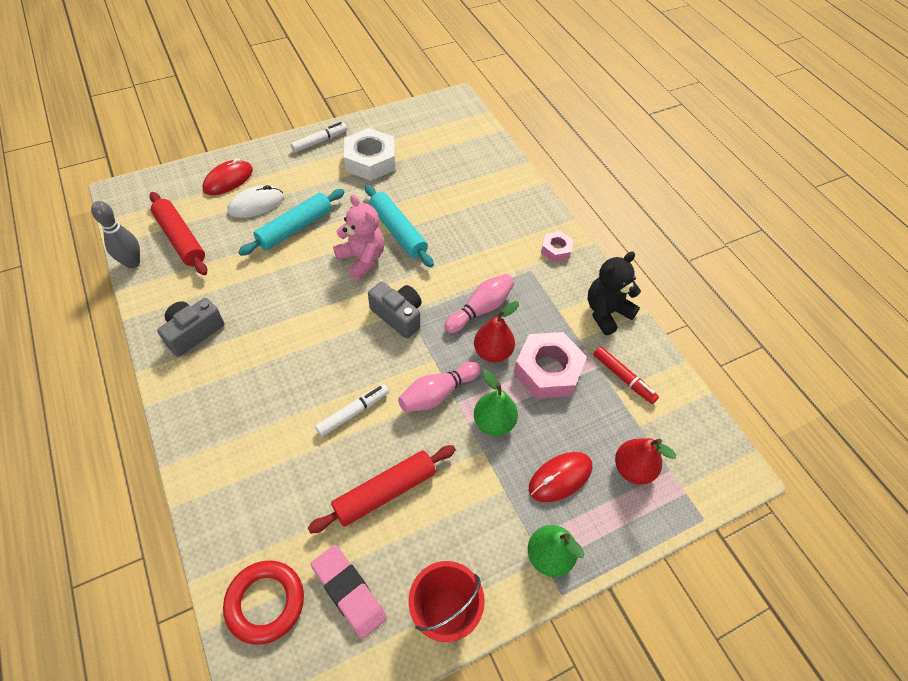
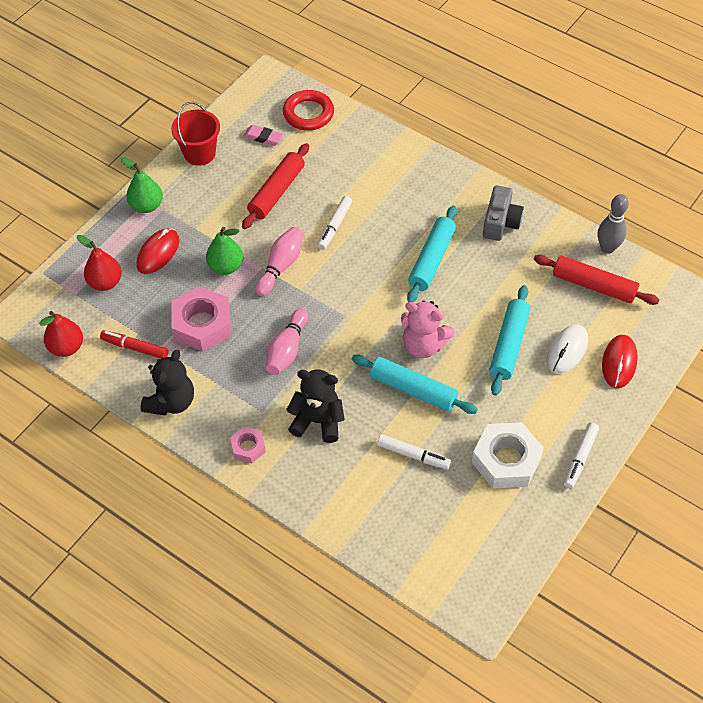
camera: 155 degrees right, 0 degrees up
pink eraser [311,545,387,639] -> pink eraser [243,125,283,146], size x0.65
grey camera [368,282,422,338] -> none
red pear [474,301,519,362] -> red pear moved to [39,311,83,357]
none -> black teddy bear [286,369,345,443]
none -> white marker [377,434,451,469]
none -> turquoise rolling pin [407,206,457,302]

